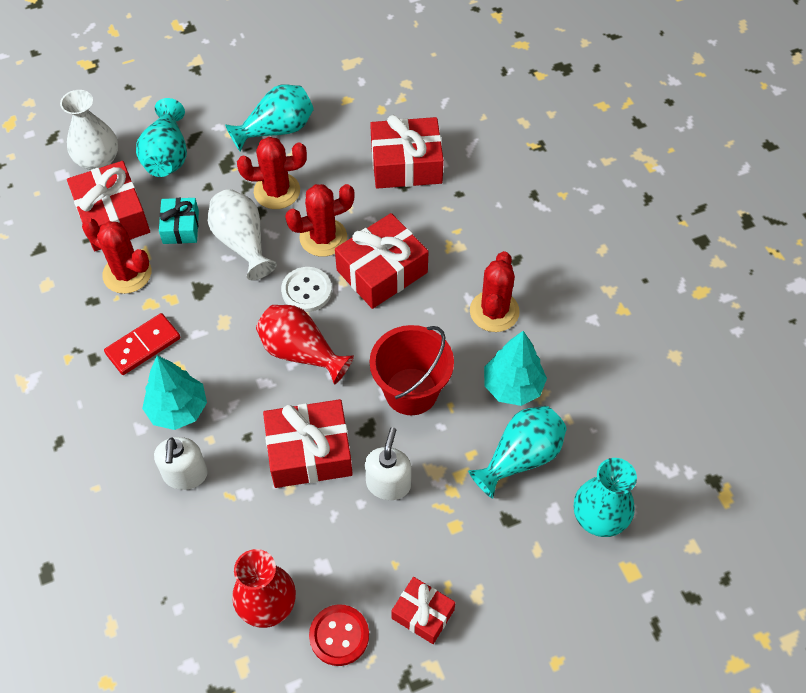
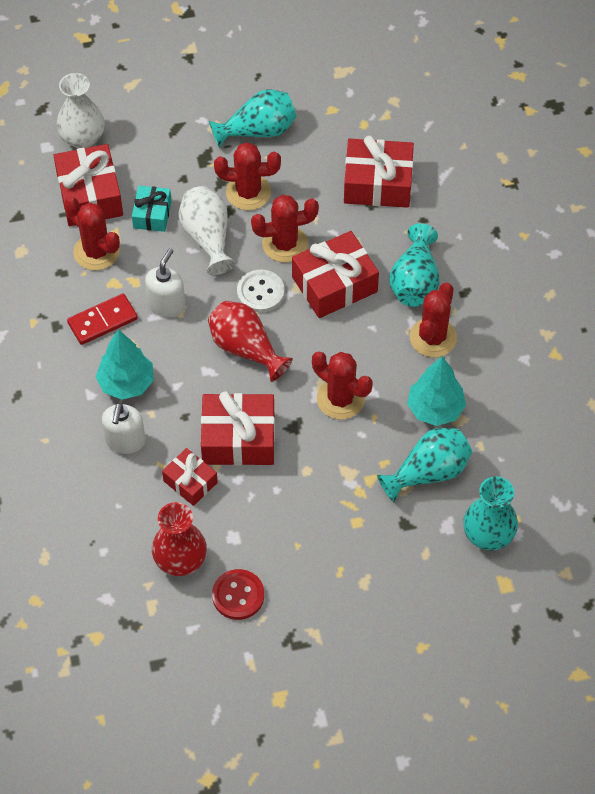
camera: 10 degrees right, 0 degrees up
turquoise vase [136,98,187,177] -> turquoise vase moved to [389,223,440,307]
white soap dispenser [365,427,411,500] -> white soap dispenser moved to [145,248,185,317]
red bucket [370,325,454,415] -> red cactus [312,352,373,419]
red gift [391,577,455,644] -> red gift moved to [162,448,218,506]

